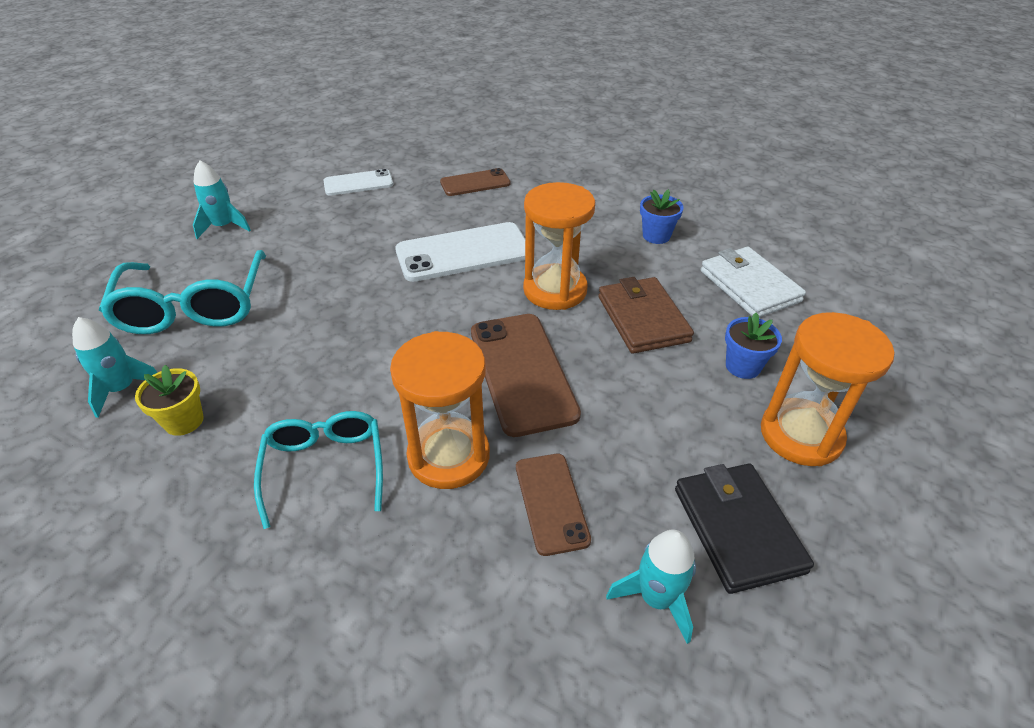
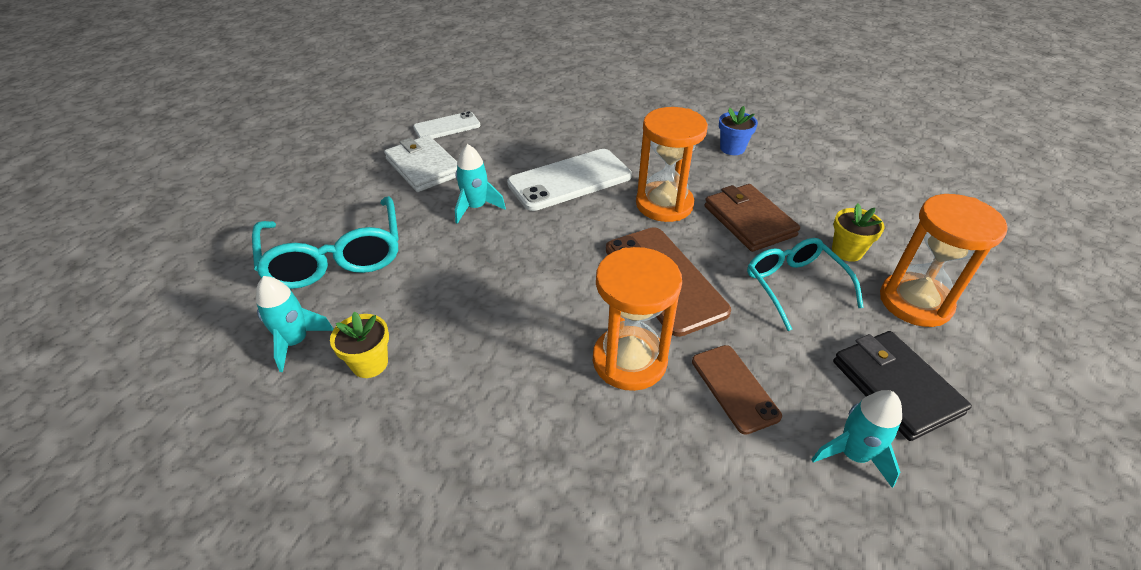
camera: 10 degrees left, 0 degrees up
turquoise rocket [193,160,251,239] -> turquoise rocket moved to [455,144,506,224]
turquoise glasses [254,411,383,529] -> turquoise glasses moved to [747,238,864,331]
brown phone [440,168,511,196] -> none
white wallet [701,247,806,317] -> white wallet moved to [384,135,457,192]
blue flower pot [725,313,782,379] -> yellow flower pot [832,204,885,262]

